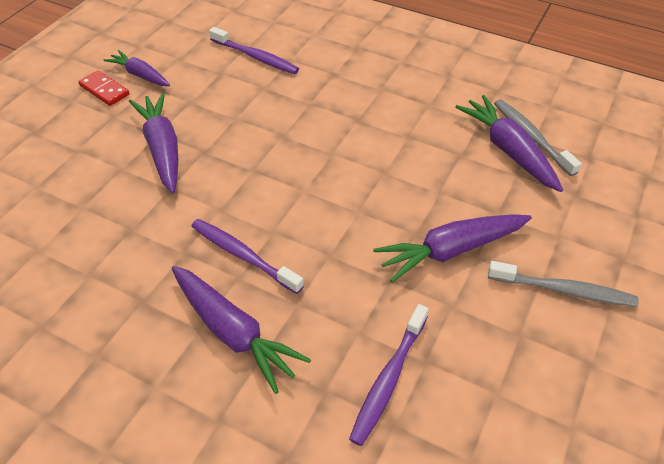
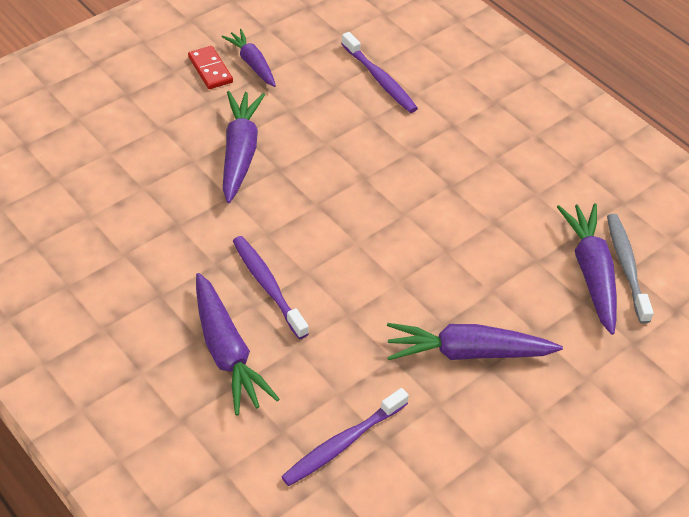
camera: 20 degrees right, 0 degrees up
grey toothbrush [488,261,639,307] -> none

